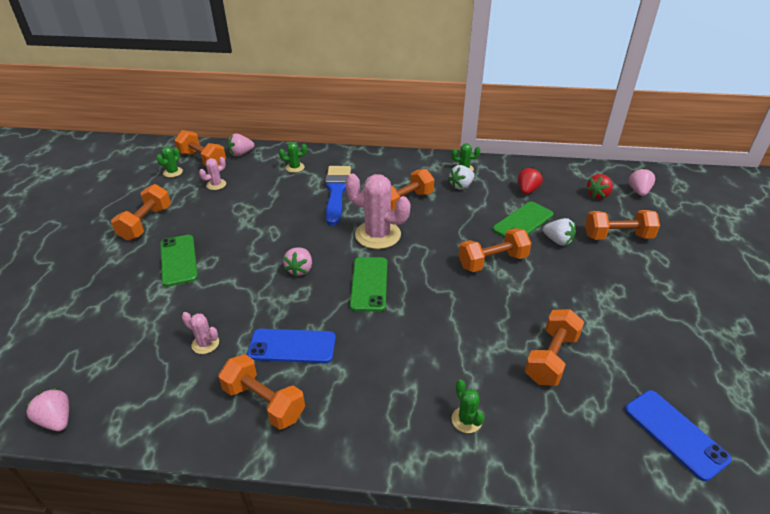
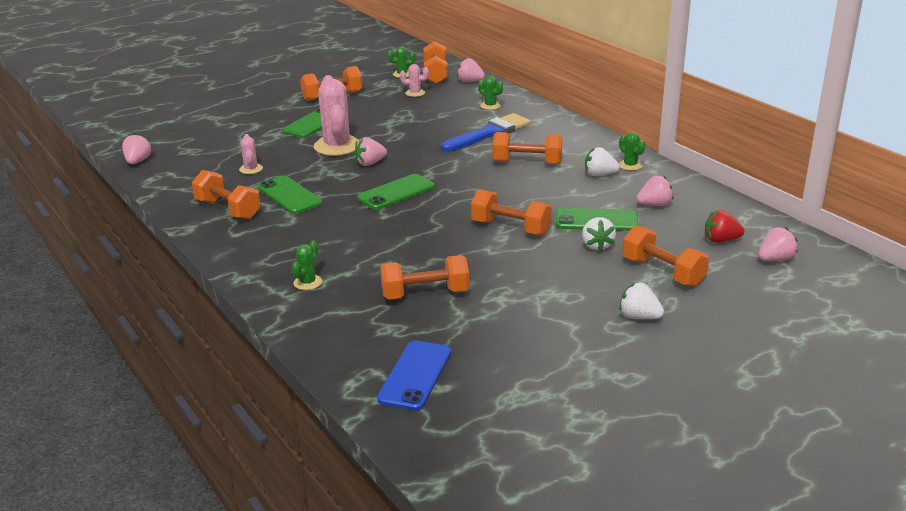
camera: 50 degrees right, 10 degrees down
orange dumbbell [218,354,305,430] -> orange dumbbell turned 45 degrees counterclockwise [192,170,261,219]
blue phone [247,329,336,363] -> green phone [258,176,322,214]
pink cactus [345,174,410,249] -> pink cactus moved to [314,75,359,156]
red strawberry [518,167,543,194] -> pink strawberry [636,176,674,206]
none -> white strawberry [619,282,664,319]

